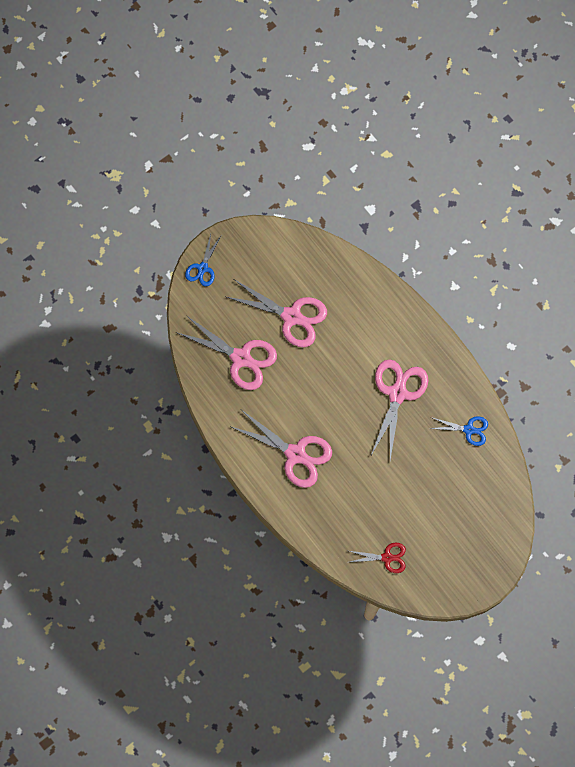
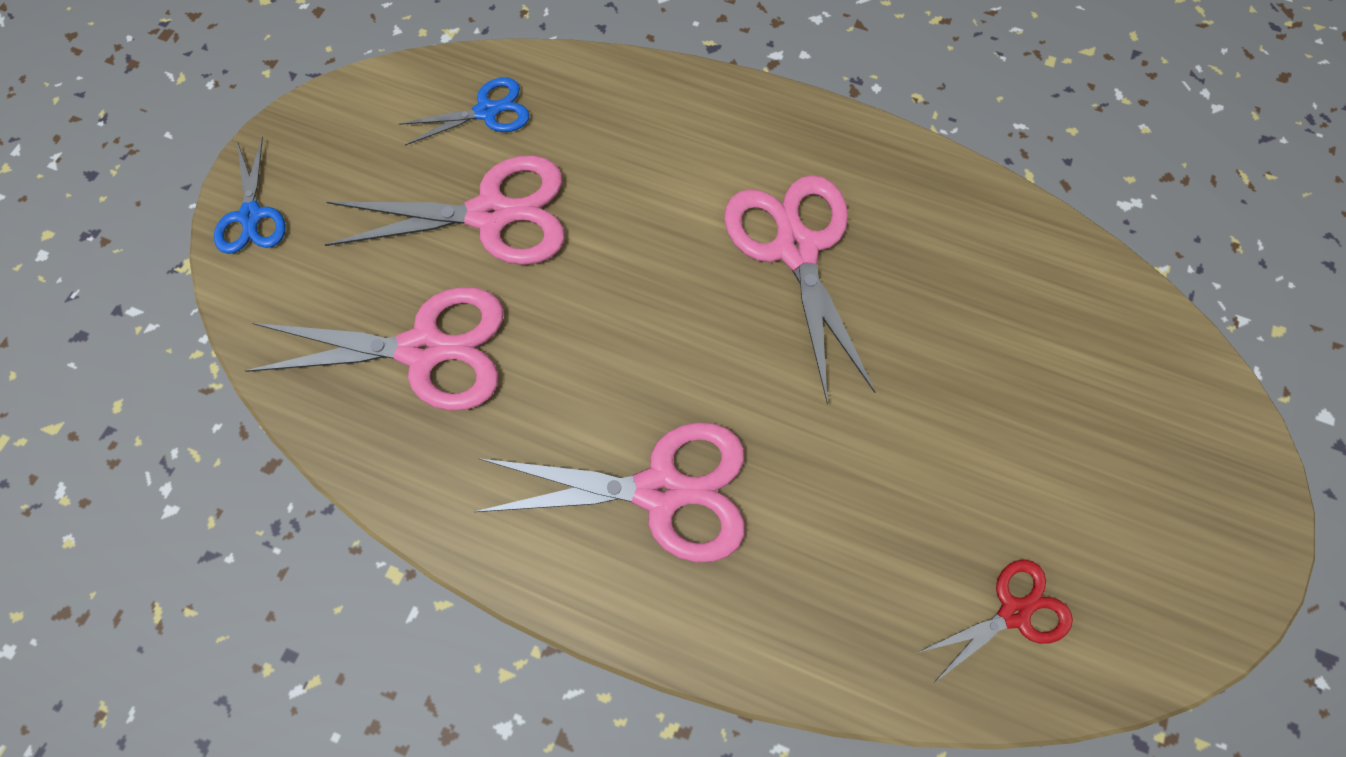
camera: 30 degrees left, 5 degrees down
blue scissors [429,416,488,446] -> blue scissors moved to [399,77,530,146]

